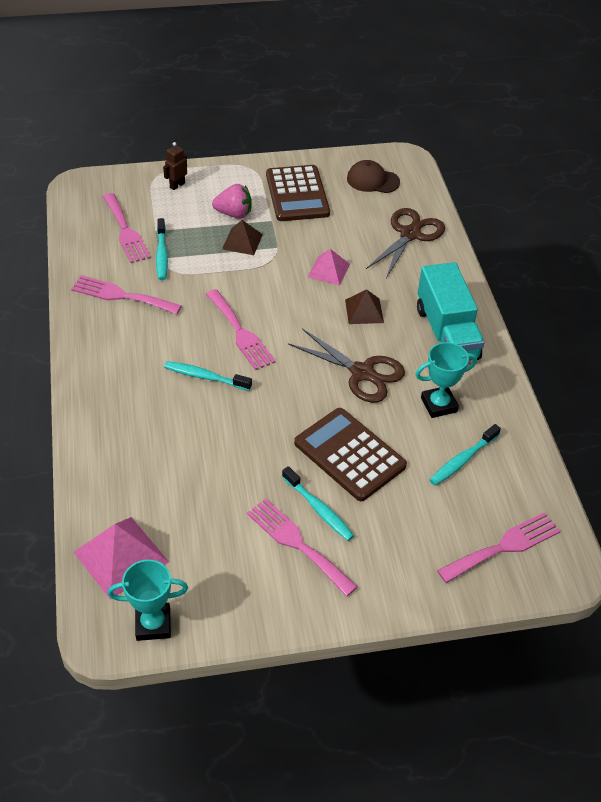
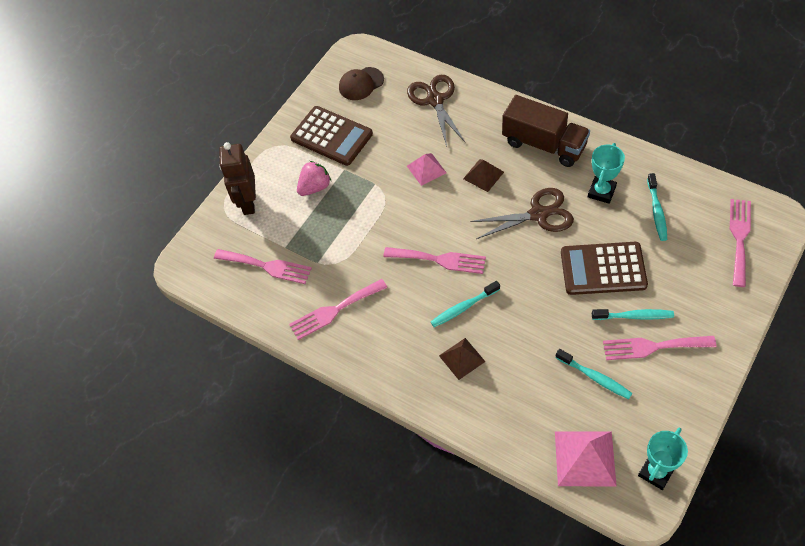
camera: 40 degrees left, 10 degrees up
turquoise toothbrush [156,218,168,280] -> turquoise toothbrush moved to [555,349,632,399]
brown robot [163,142,187,190] -> brown robot [219,142,256,215], size x1.94
brown pyramid [222,220,263,255] -> brown pyramid moved to [439,338,486,380]
turquoise truck [417,262,485,360] -> brown truck [502,95,590,167]

